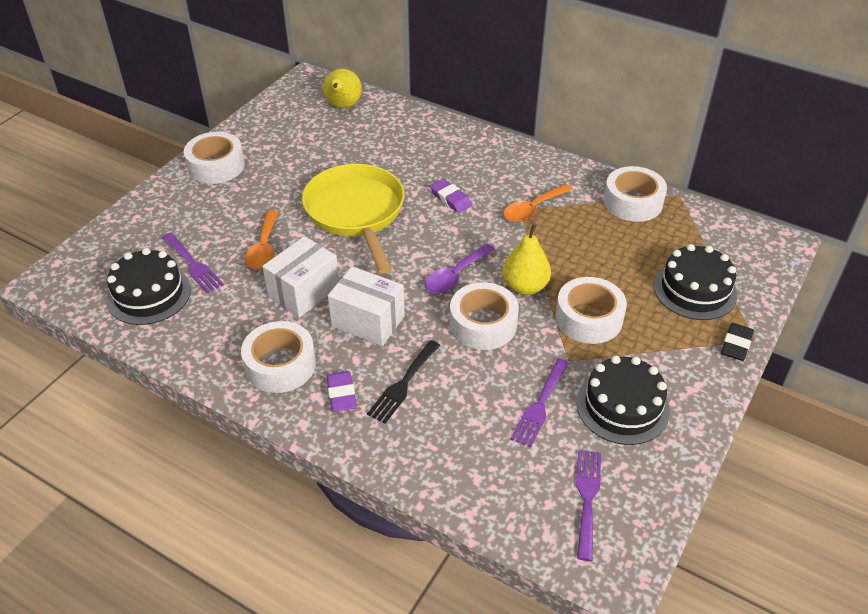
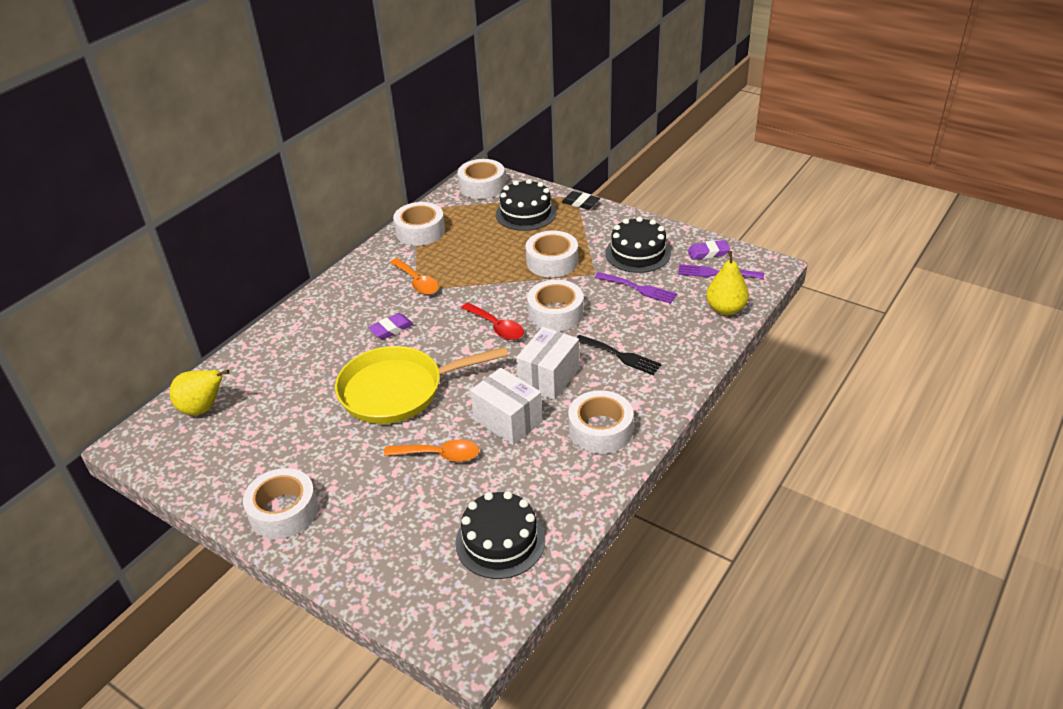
camera: 85 degrees left, 5 degrees down
purple fork [162,233,224,293] -> none
purple eraser [327,371,357,412] -> purple eraser moved to [688,240,730,260]
purple spoon [425,244,495,293] -> red spoon [461,303,524,340]
yellow pear [502,224,551,295] -> yellow pear moved to [706,251,749,315]
none -> white tape [458,159,505,199]

